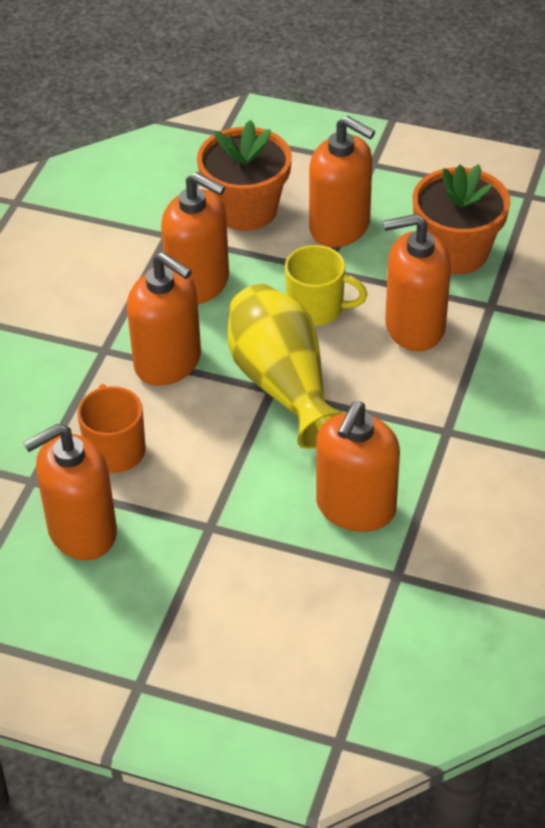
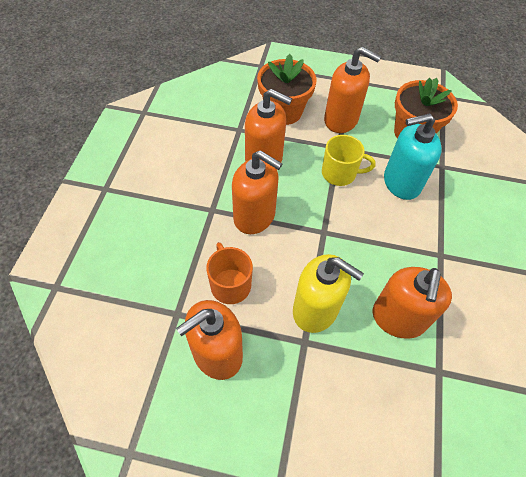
camera: 10 degrees left, 10 degrees up
yellow vase [228,284,342,449] -> none
orange soap dispenser [383,214,451,351] -> turquoise soap dispenser [384,113,442,200]
none -> yellow soap dispenser [293,254,364,333]

